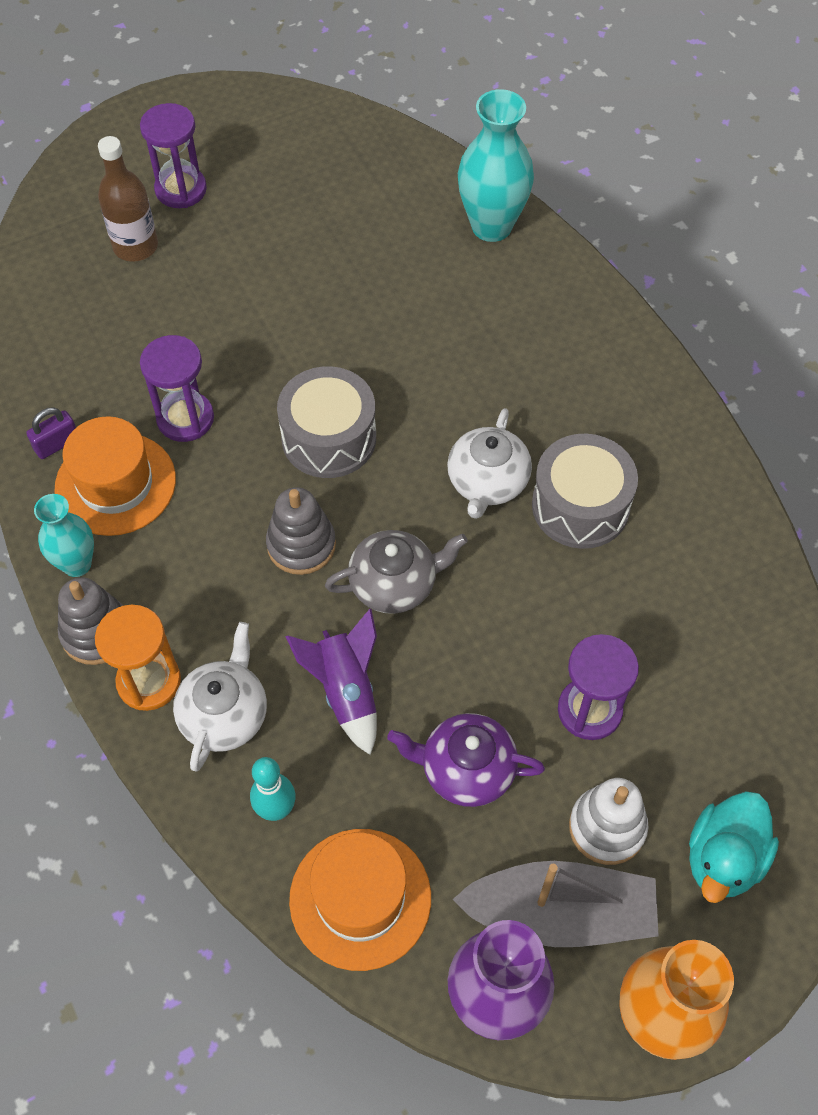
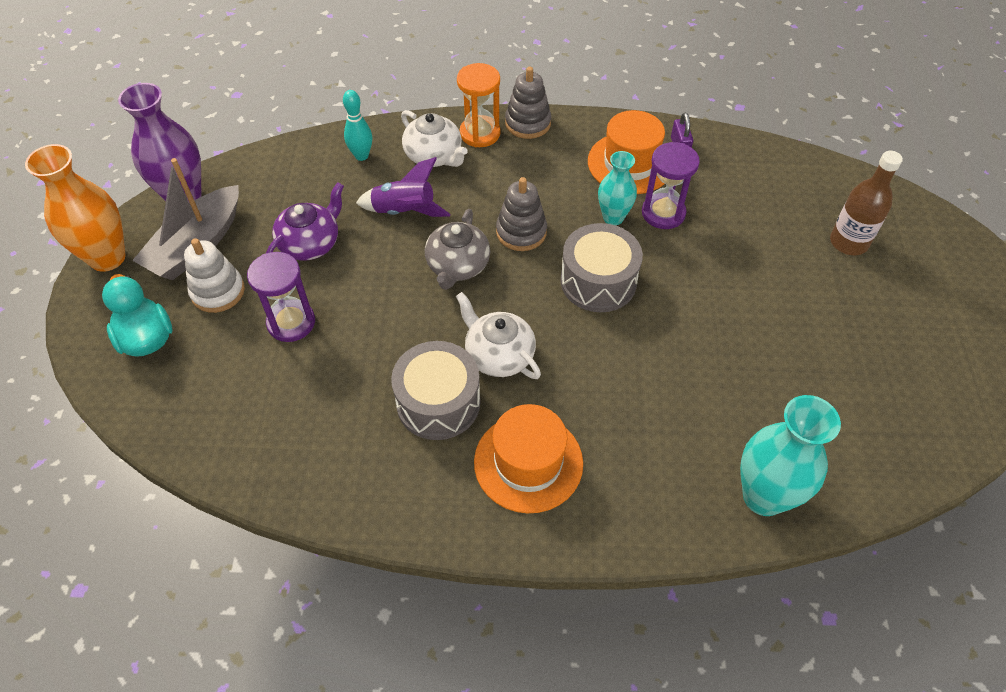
camera: 120 degrees right, 5 degrees down
turquoise vase [34,494,94,577] -> turquoise vase moved to [598,151,637,225]
purple hourglass [140,103,207,208] -> none
orange hat [289,829,431,971] -> orange hat moved to [474,404,583,513]

